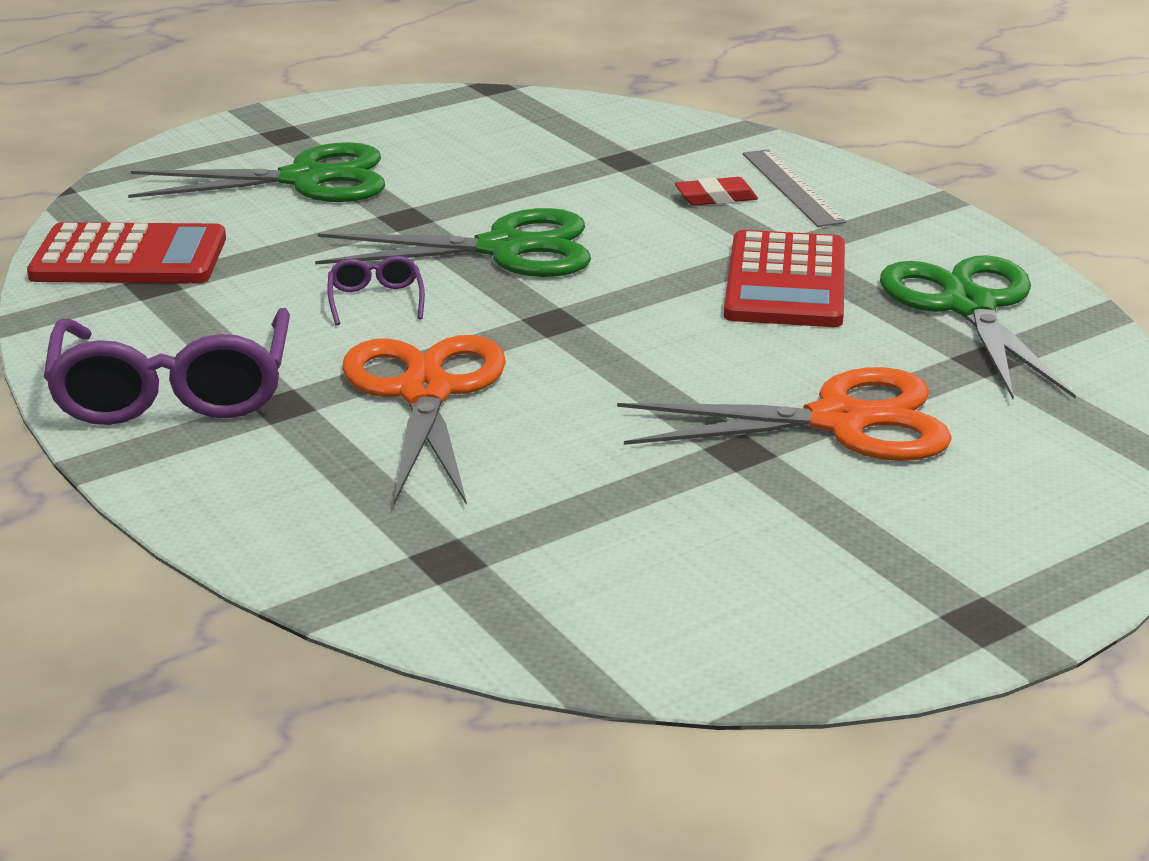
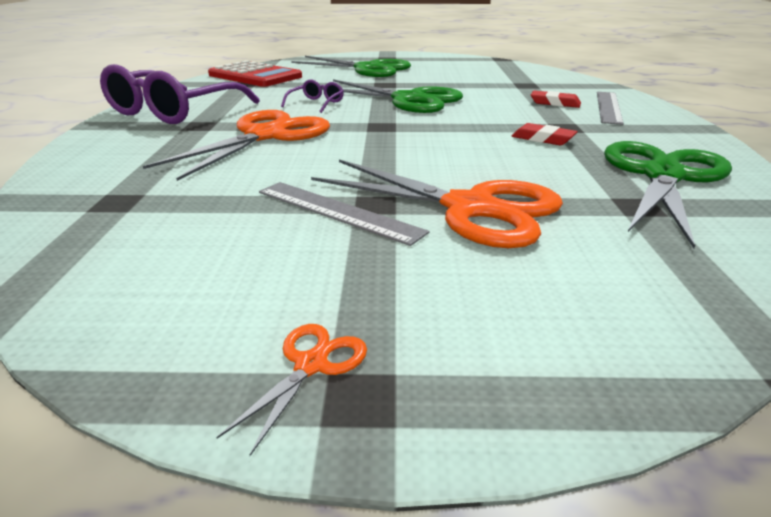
camera: 35 degrees right, 0 degrees up
red calculator [724,230,845,327] -> red eraser [512,123,578,145]
none -> orange scissors [216,324,367,456]
none -> grey ruler [259,182,429,246]

